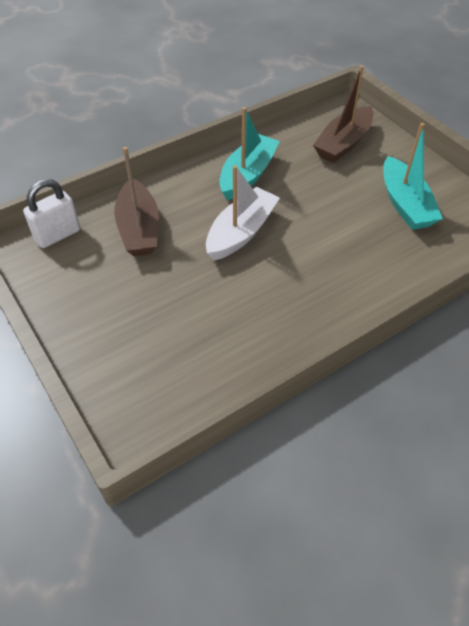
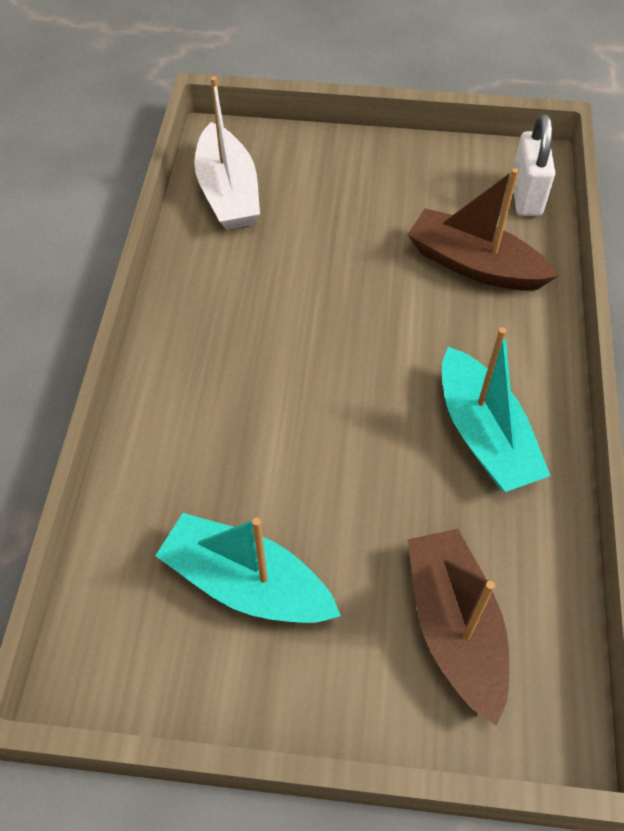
camera: 130 degrees right, 5 degrees up
white boat [206,165,280,261] -> white boat moved to [194,76,260,230]

